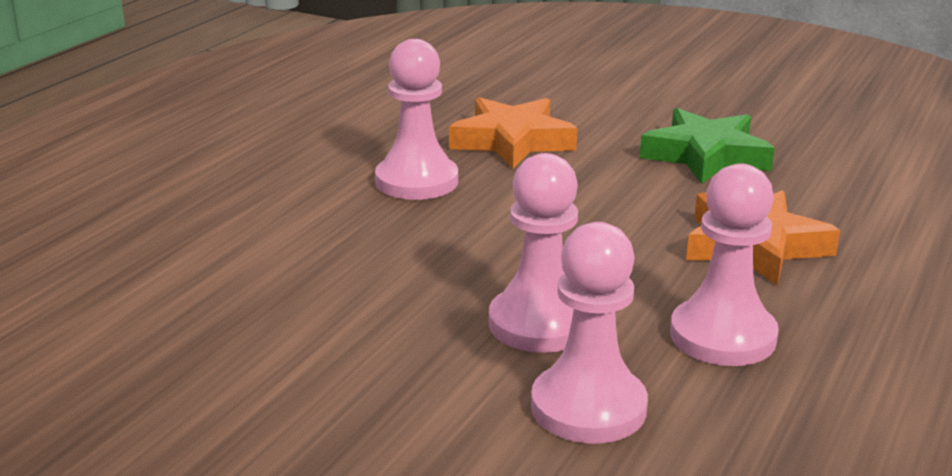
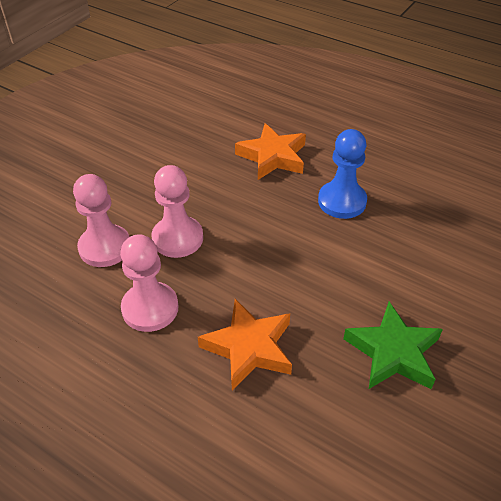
camera: 95 degrees right, 20 degrees up
pink pawn [375,39,458,200] -> blue pawn [318,129,367,219]
orange star [449,97,577,169] -> orange star moved to [235,123,306,180]

